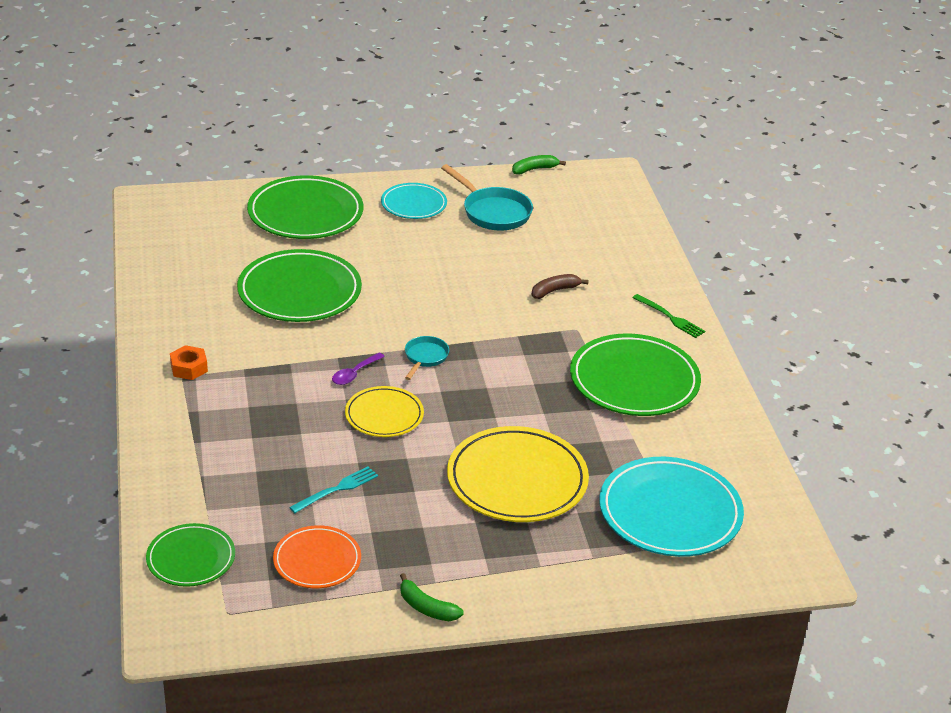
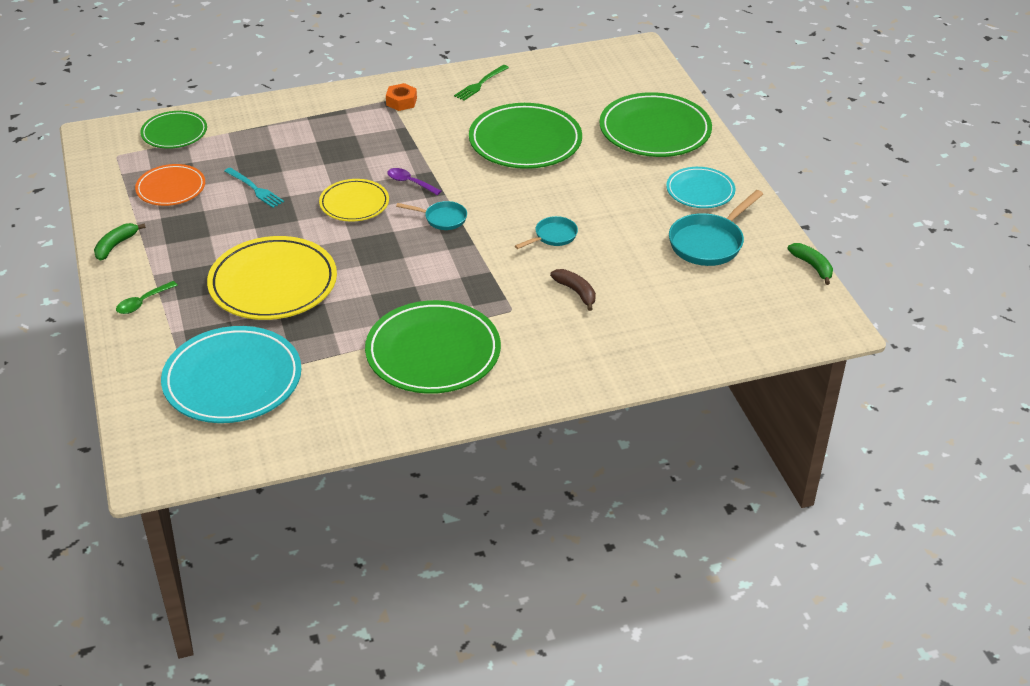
camera: 85 degrees right, 5 degrees up
green fork [632,294,705,338] -> green fork moved to [454,65,509,101]
none -> green spoon [116,281,178,314]
none -> turquoise pan [515,216,578,249]

